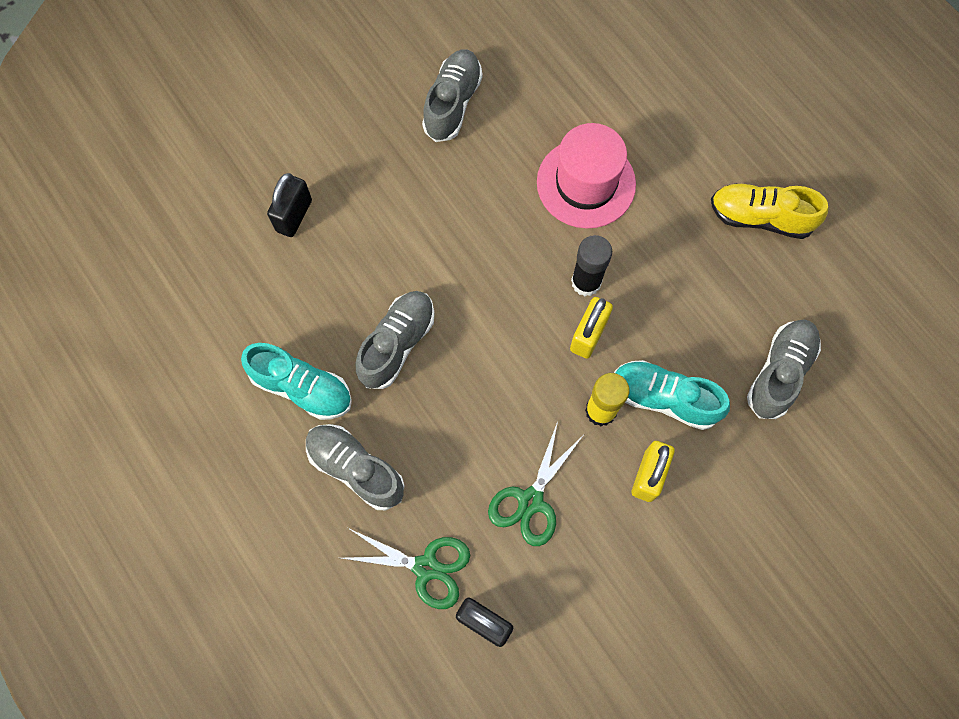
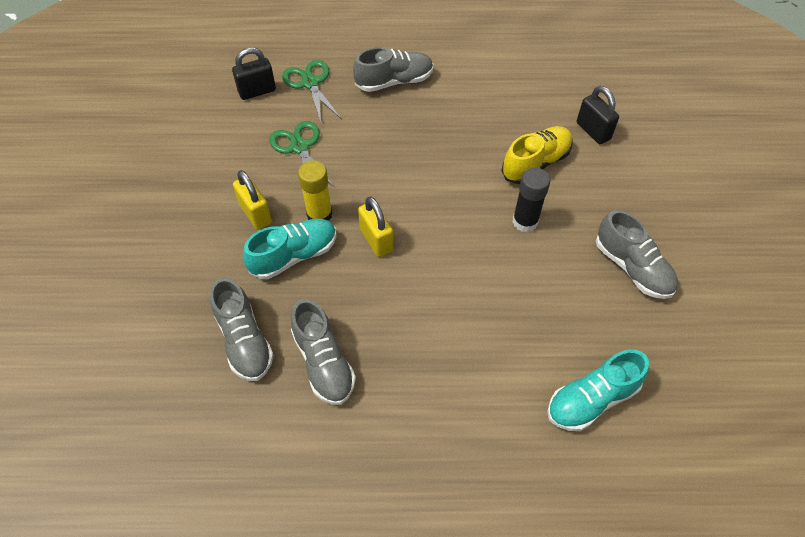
camera: 125 degrees right, 15 degrees down
turquoise shoe [241,343,352,420] -> turquoise shoe moved to [547,350,649,431]
green scissors [341,528,470,609] -> green scissors turned 105 degrees clockwise [282,60,342,122]
grey shoe [356,291,435,389] -> grey shoe moved to [291,299,356,405]
pink hat [537,123,636,229] -> none
black glue stick [571,235,612,296] -> black glue stick moved to [512,168,550,232]
yellow shoe [711,183,828,239] -> yellow shoe moved to [501,126,573,184]

